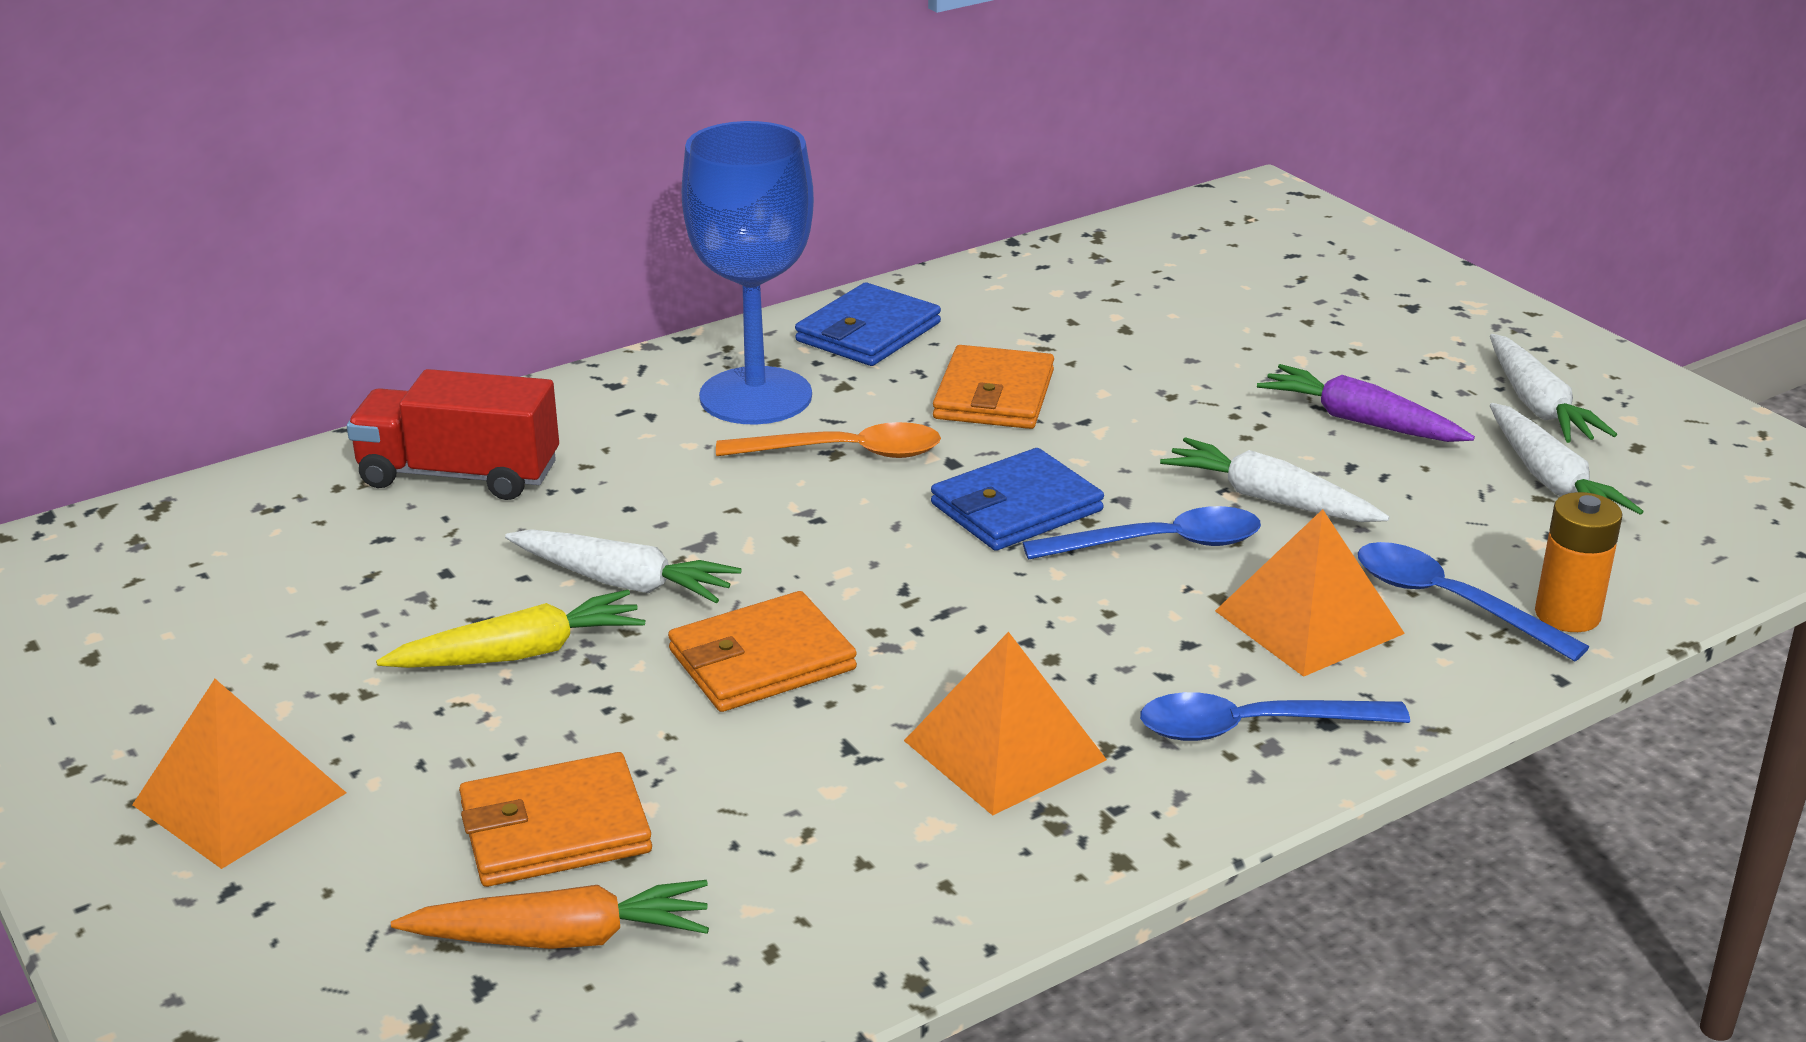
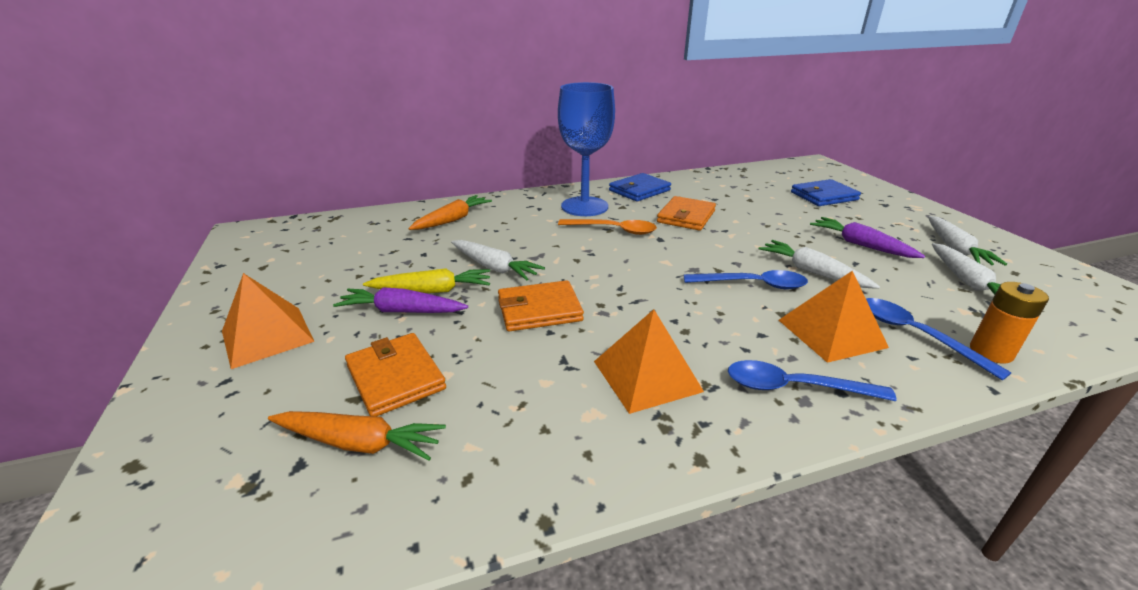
camera: 15 degrees right, 0 degrees up
red truck [347,369,559,500] -> orange carrot [408,195,492,230]
orange wallet [459,752,652,887] -> orange wallet turned 60 degrees clockwise [345,333,446,416]
blue wallet [931,448,1104,551] -> blue wallet moved to [791,179,861,206]
none -> purple carrot [333,287,468,313]

